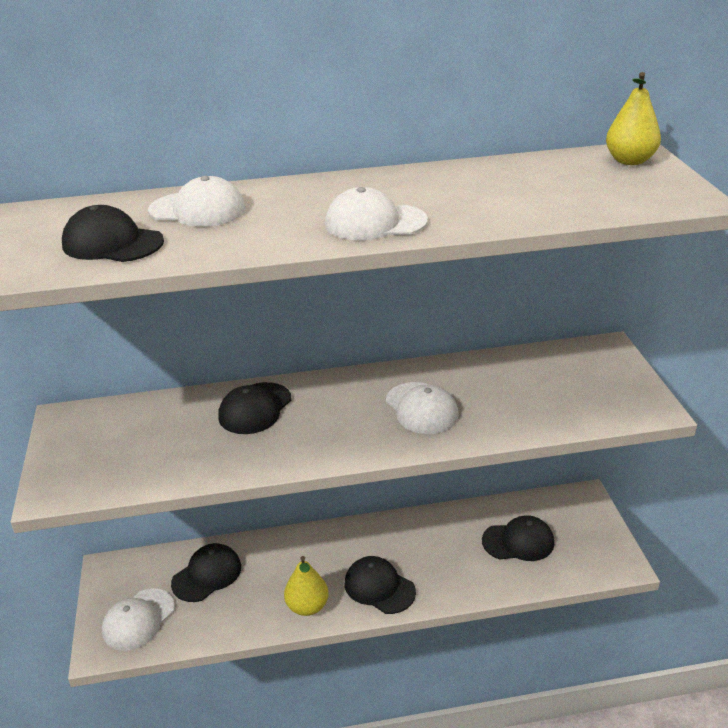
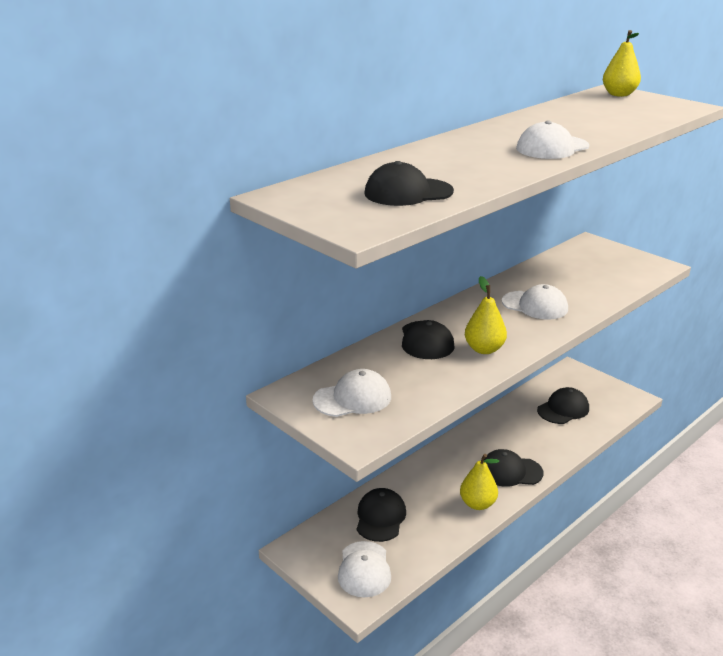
camera: 35 degrees left, 5 degrees down
white cap [148,176,246,227] -> white cap moved to [312,369,391,417]
none -> yellow pear [465,276,507,354]

